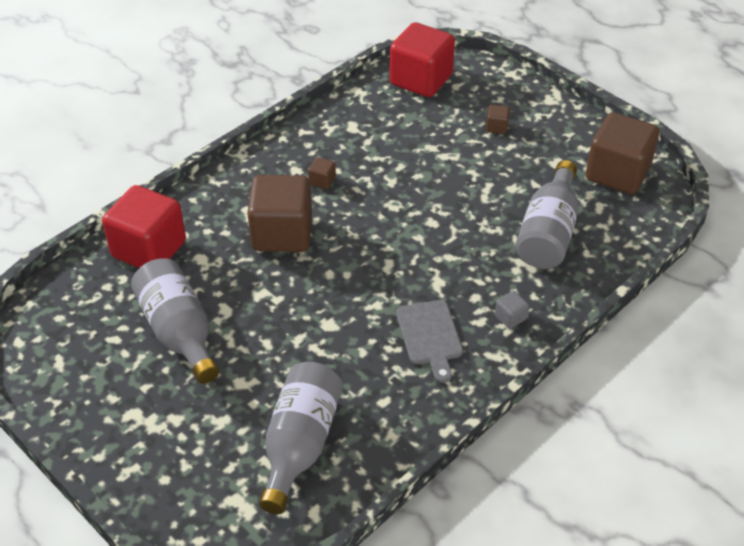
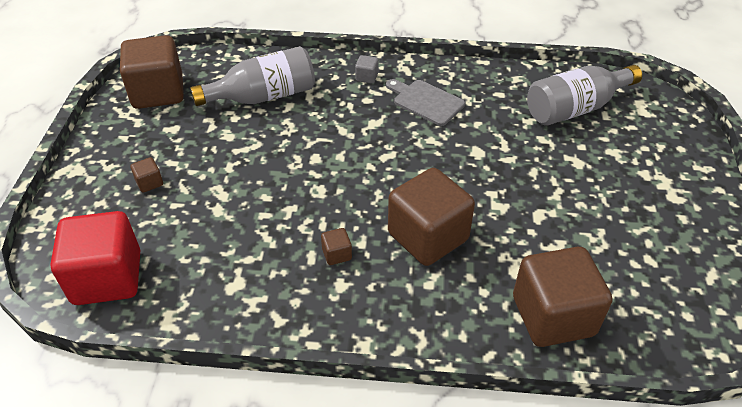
camera: 130 degrees left, 0 degrees up
red cube [102,185,186,268] -> brown cube [513,247,612,347]
grey bottle [131,258,219,384] -> none
grey cutting board [396,300,463,383] -> grey cutting board turned 90 degrees counterclockwise [386,79,465,126]

